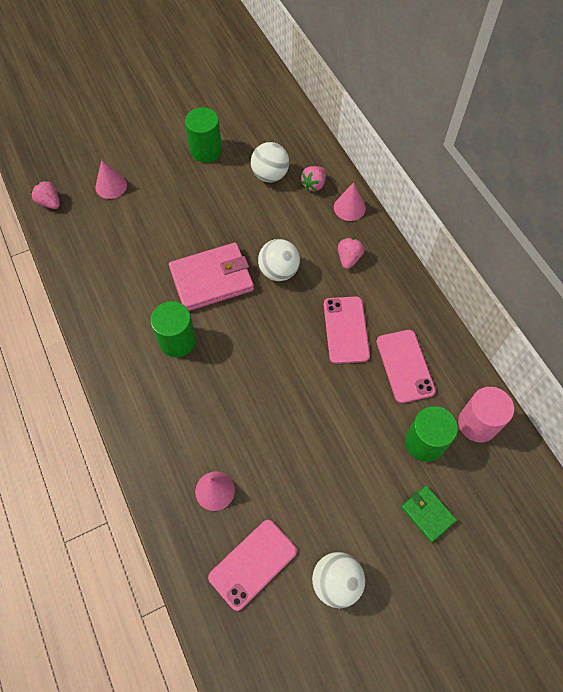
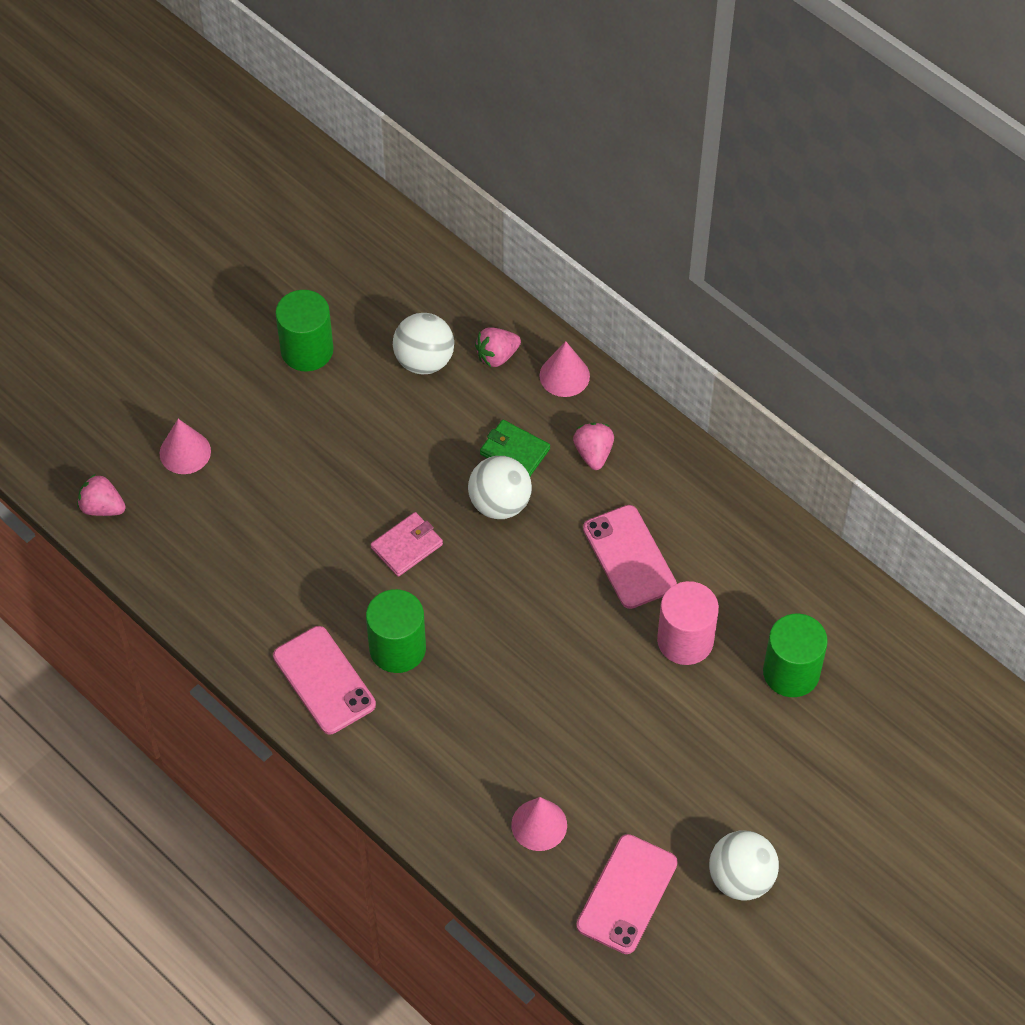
camera: 20 degrees left, 5 degrees down
pink wallet [169,242,254,311] -> pink wallet [371,512,443,577], size x0.52
pink strawberry [300,166,326,191] -> pink strawberry turned 45 degrees clockwise [475,327,521,367]
pink phone [376,330,436,403] -> pink phone moved to [273,626,376,734]
green wallet [401,486,457,542] -> green wallet moved to [480,420,550,476]
pink cylinder [458,387,514,442] -> pink cylinder moved to [657,581,719,665]

